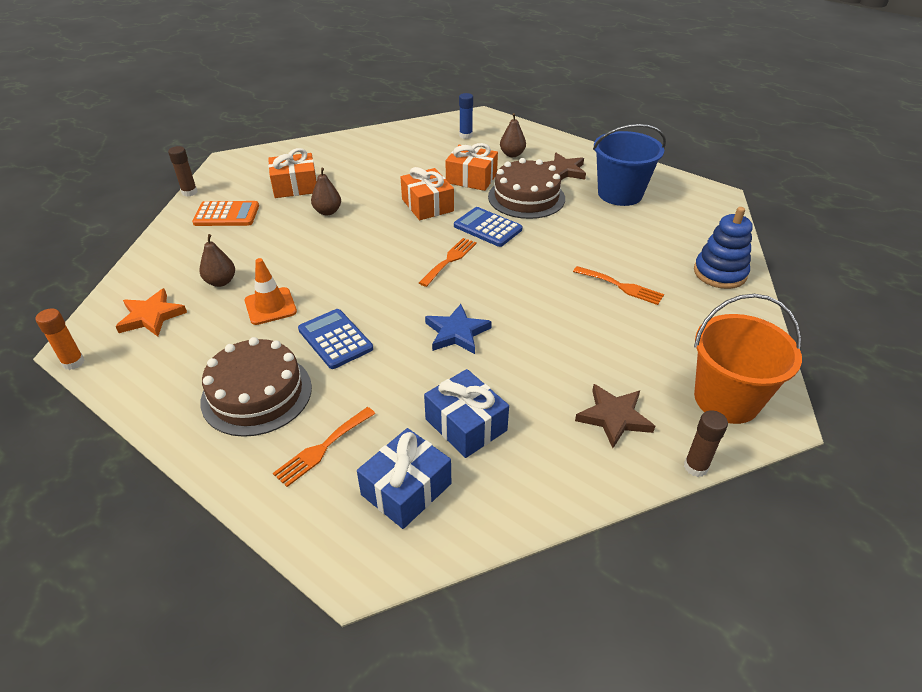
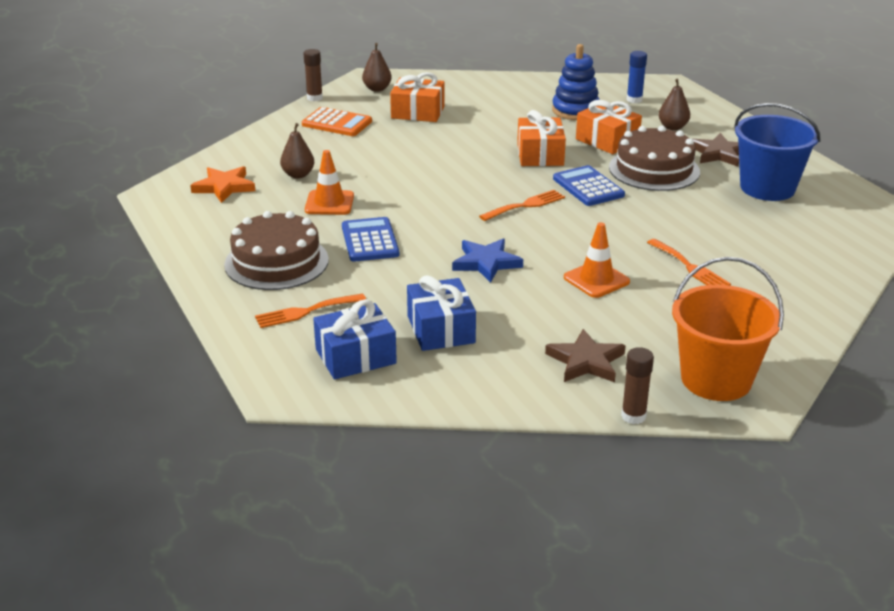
camera: 25 degrees right, 10 degrees down
orange glue stick [35,308,84,370] -> none
brown pear [311,168,341,216] -> brown pear moved to [362,43,392,92]
blue stacking toy [694,207,753,289] -> blue stacking toy moved to [552,44,600,120]
none -> orange traffic cone [564,222,630,298]

